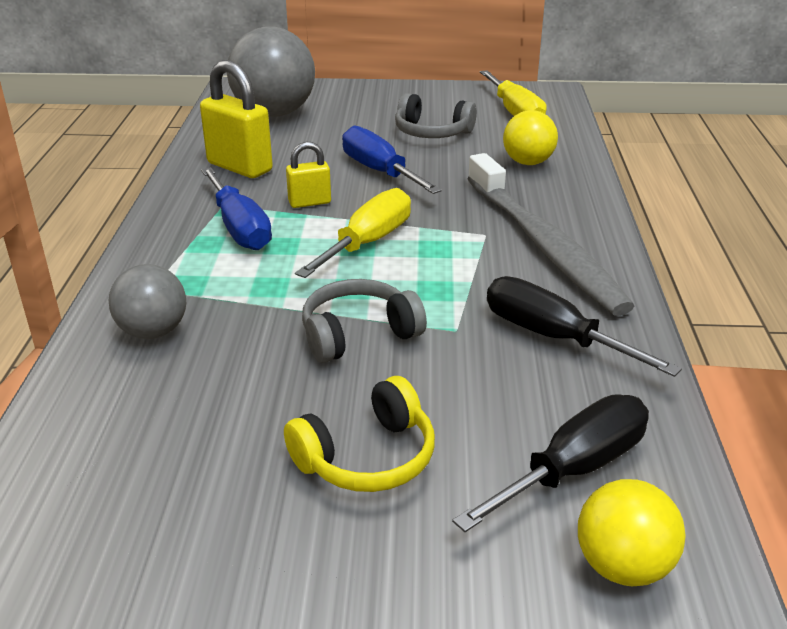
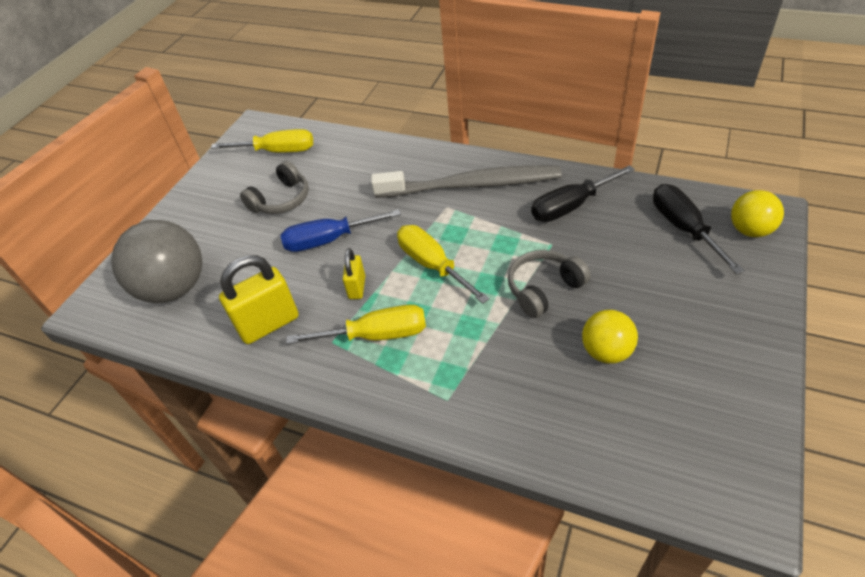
camera: 65 degrees left, 15 degrees up
grey ball [109,264,186,339] -> none
blue screwdriver [201,167,272,250] -> yellow screwdriver [286,305,426,344]
yellow headphones [284,376,435,492] -> none
grey headphones [302,279,427,363] -> grey headphones turned 60 degrees clockwise [508,250,591,318]
yellow ball [503,110,558,165] -> yellow ball moved to [582,310,638,364]

